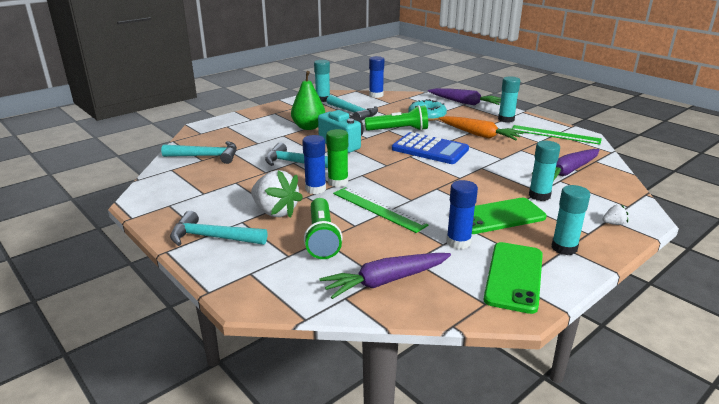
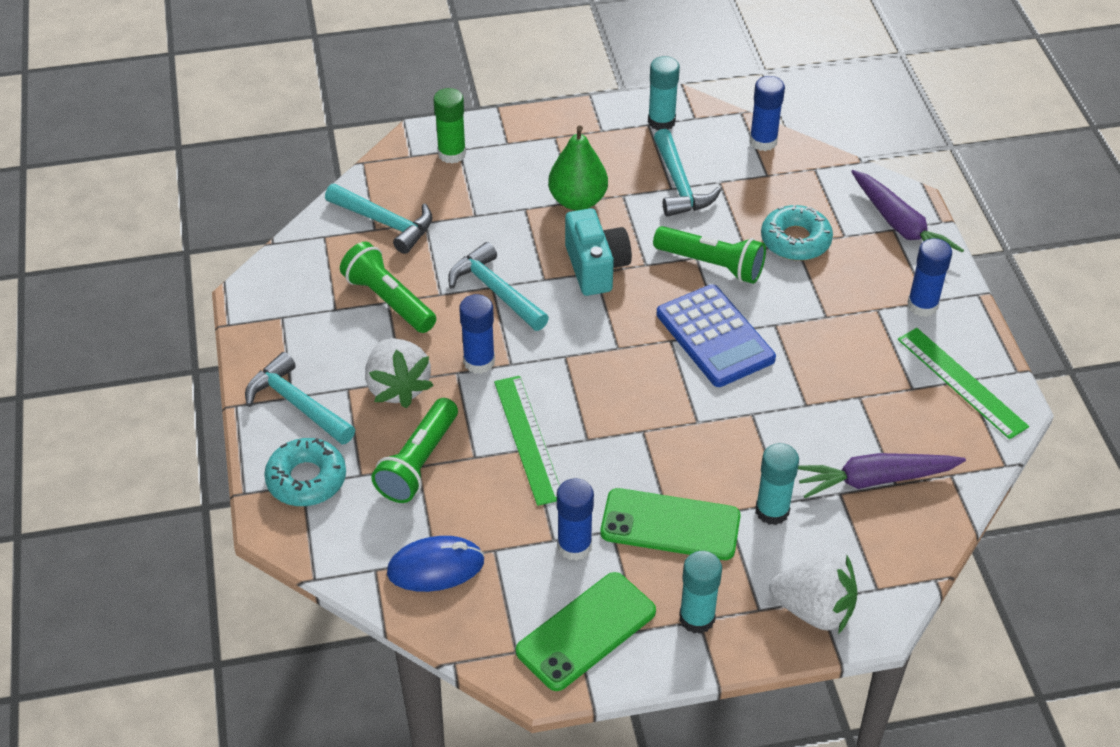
camera: 30 degrees right, 20 degrees up
purple carrot [319,253,451,299] -> blue mouse [387,536,484,592]
green glue stick [326,129,348,187] -> green glue stick moved to [433,88,466,164]
orange carrot [438,116,524,140] -> none
turquoise glue stick [498,76,520,123] -> blue glue stick [907,238,952,317]
white strawberry [603,205,628,225] -> white strawberry [769,555,857,634], size x2.35
none -> turquoise donut [264,438,346,506]
none -> green flashlight [340,242,436,333]

